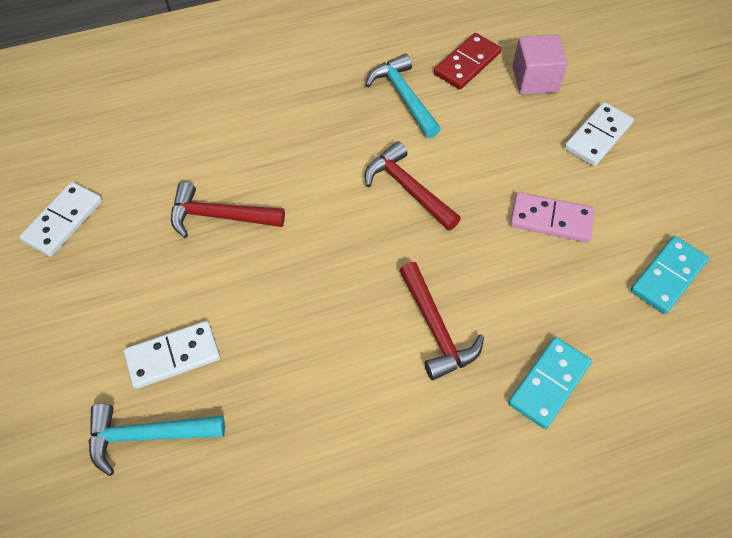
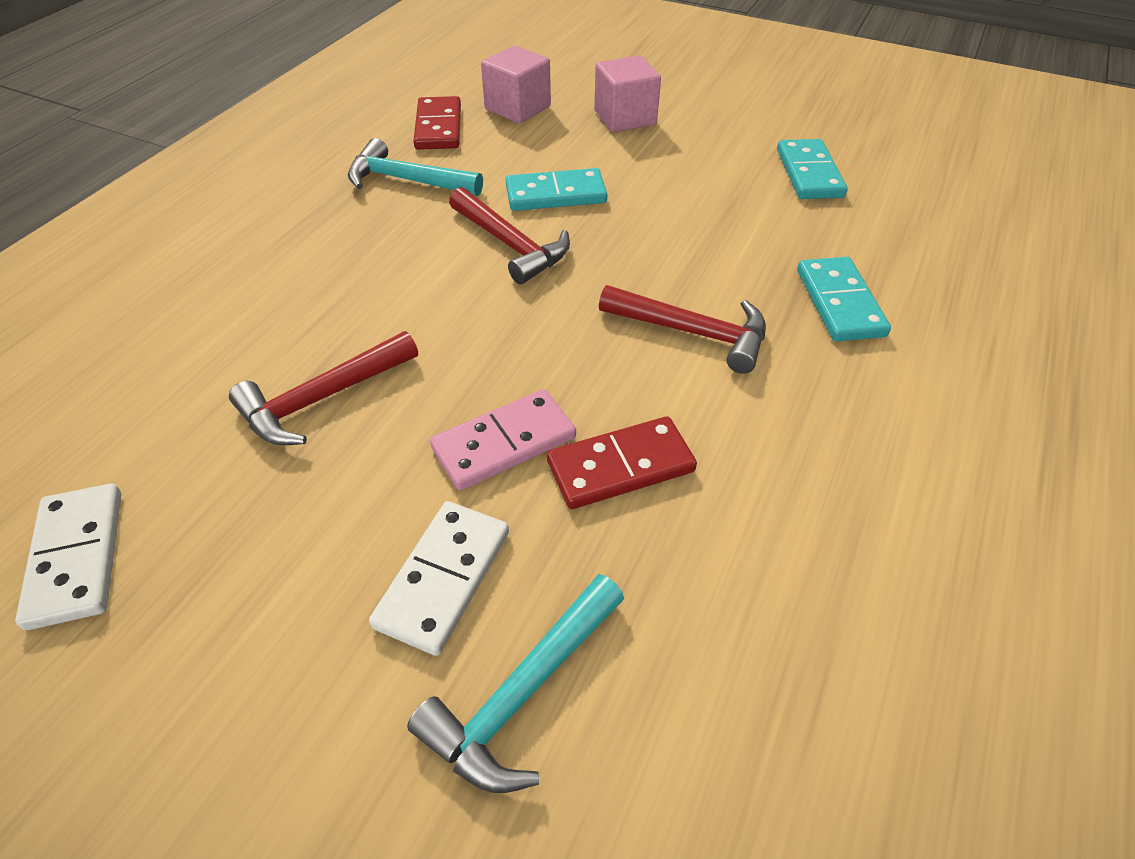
camera: 45 degrees left, 10 degrees down
red hammer [365,141,461,231] -> red hammer turned 135 degrees counterclockwise [449,187,570,284]
pink domino [510,192,594,242] -> pink domino moved to [430,389,576,490]
white domino [564,102,634,166] -> pink cube [594,55,661,132]
none -> turquoise domino [505,168,607,211]
none -> red domino [547,416,697,509]

